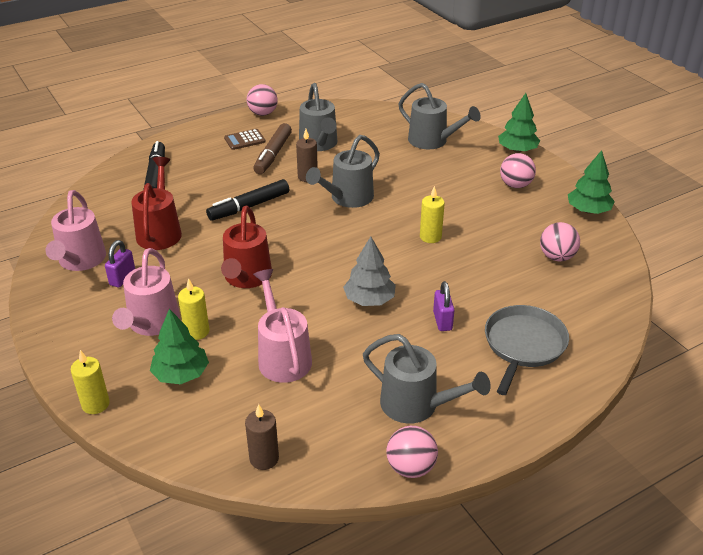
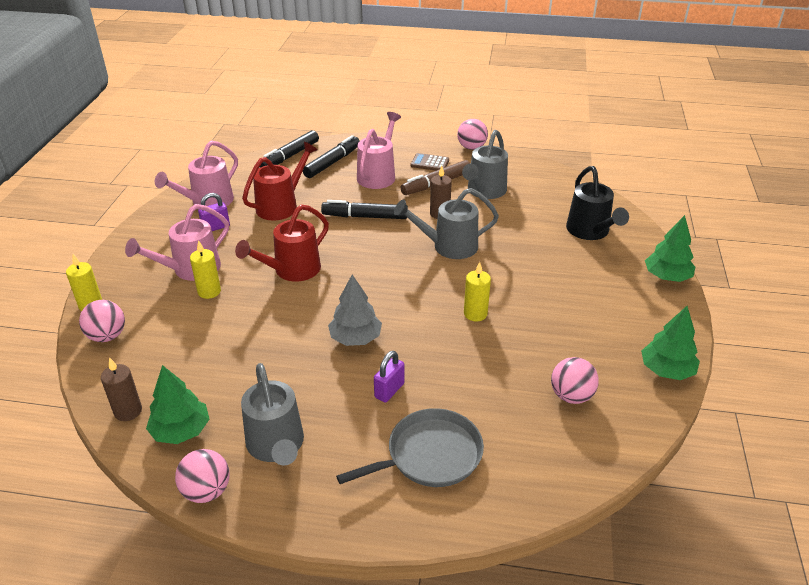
camera: 40 degrees right, 0 degrees up
green tree [150,309,209,384] -> green tree moved to [146,365,209,444]
pink watering can [253,269,312,383] -> pink watering can moved to [357,112,401,189]
grey watering can [398,83,481,149] -> black watering can [566,166,629,240]
pink ball [500,153,536,188] -> pink ball moved to [79,300,125,342]
none -> black marker [260,130,319,168]

